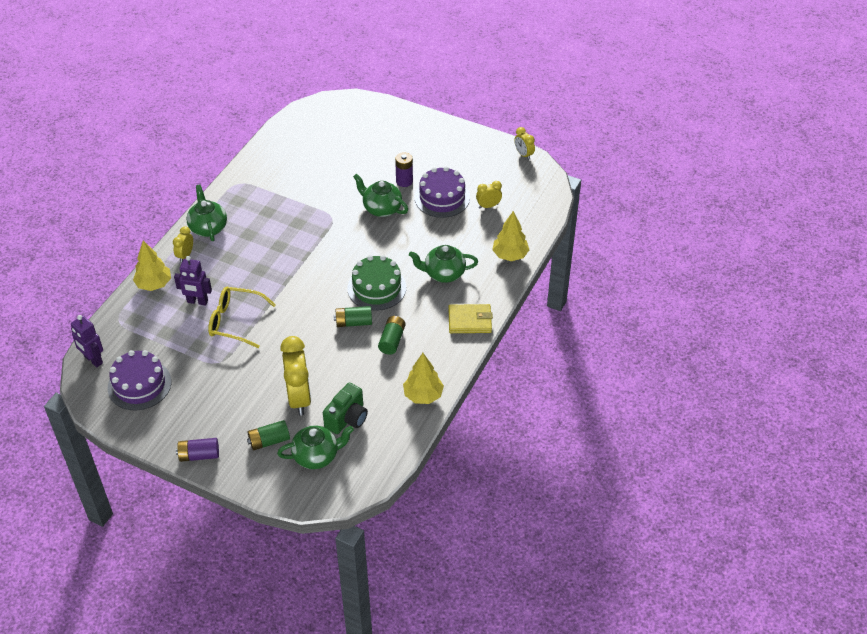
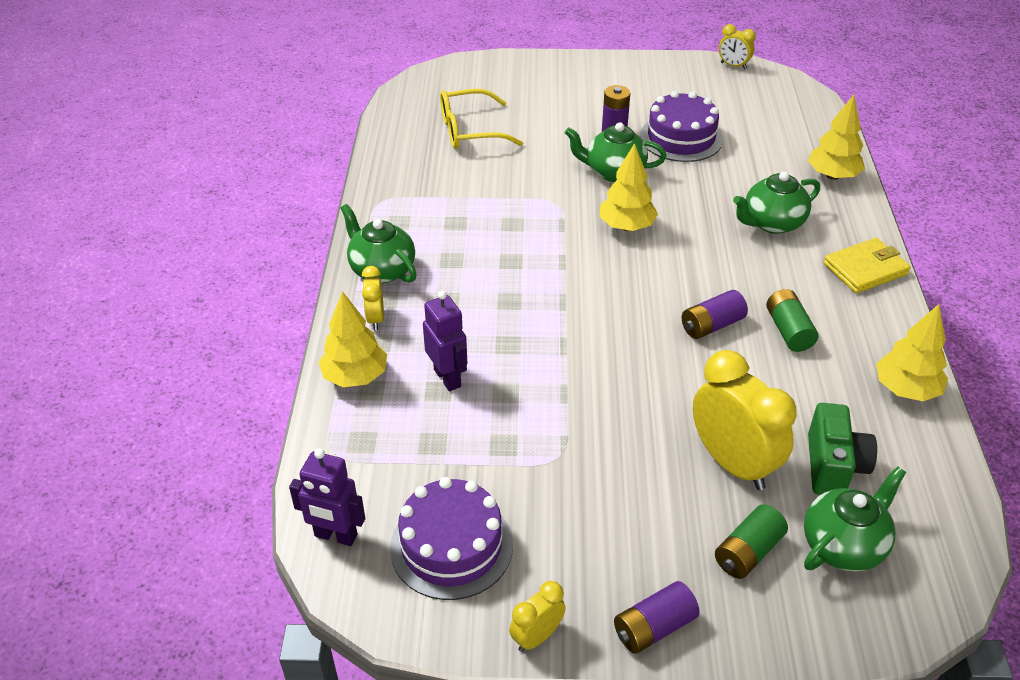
camera: 25 degrees left, 5 degrees down
purple robot [174,256,212,306] -> purple robot turned 105 degrees counterclockwise [423,290,467,391]
yellow glasses [208,287,276,348] -> yellow glasses moved to [440,89,524,149]
green battery [334,306,372,327] -> purple battery [682,290,748,339]
green cake [347,255,406,310] -> none
yellow clock [476,181,502,208] -> yellow clock moved to [509,581,566,652]
none -> yellow tree [599,143,658,231]

